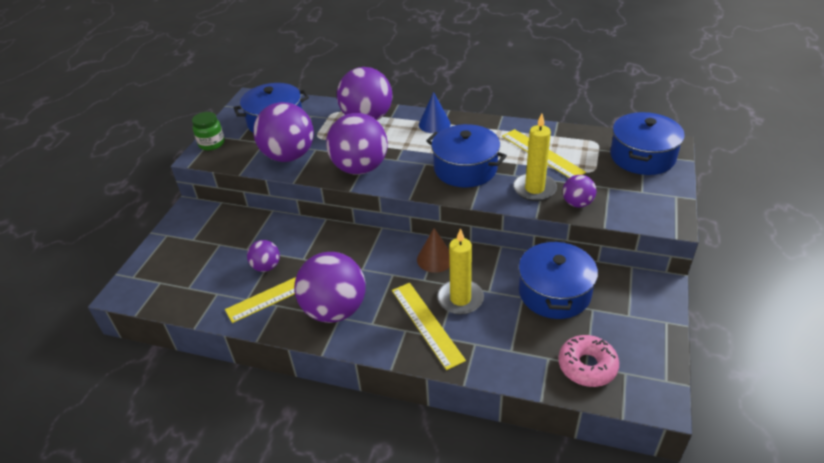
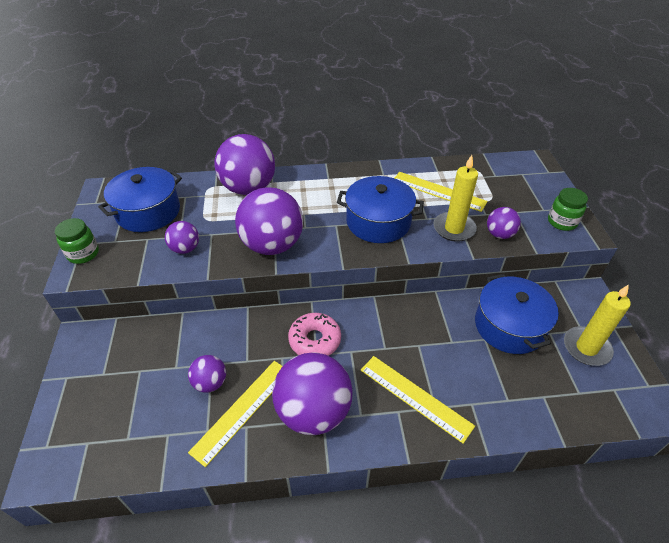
camera: 25 degrees left, 5 degrees up
purple ball [253,102,314,162] -> purple ball [165,221,199,254], size x0.50
brown cone [417,228,450,273] -> none
blue cone [419,92,451,133] -> none
yellow candle [437,228,484,315] -> yellow candle moved to [564,284,630,366]
pink donut [558,335,619,387] -> pink donut moved to [288,313,341,356]
blue pot [610,112,685,175] -> none
none -> green jar [548,188,588,231]

